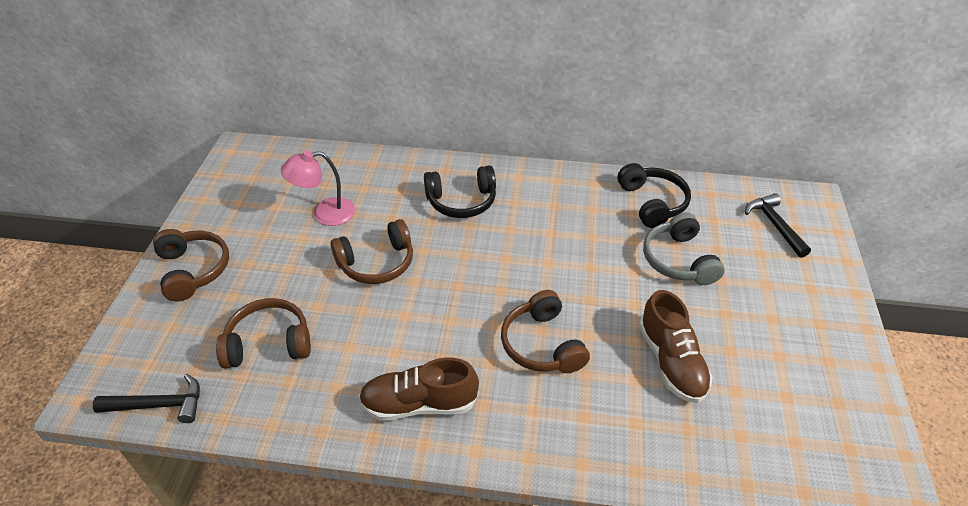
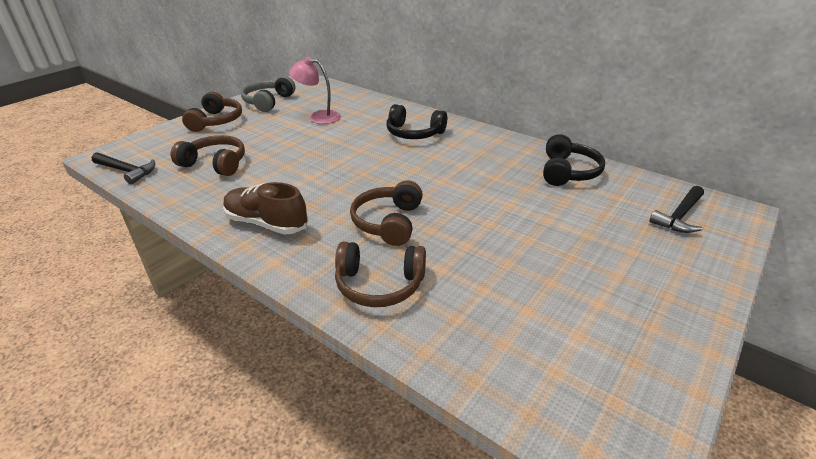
camera: 30 degrees right, 10 degrees down
brown headphones [331,219,413,284] -> brown headphones moved to [335,242,426,307]
brown shoe [639,290,712,403] -> none
grey headphones [643,213,725,285] -> grey headphones moved to [241,76,295,112]
black hammer [745,193,811,258] -> black hammer turned 150 degrees counterclockwise [649,186,704,233]

